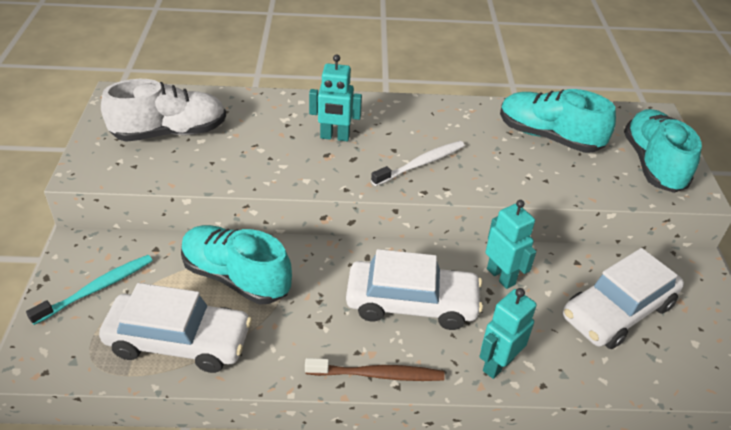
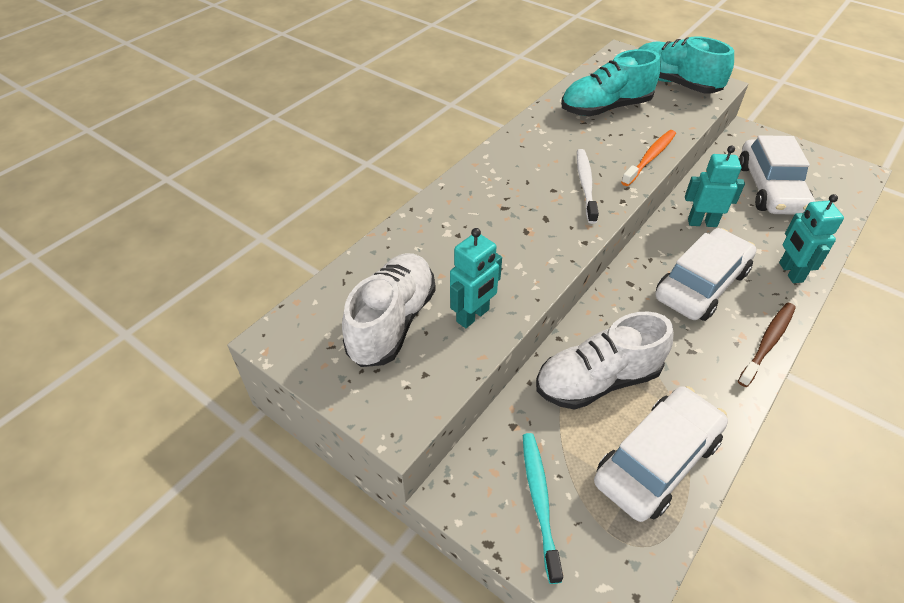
camera: 50 degrees left, 5 degrees up
turquoise shoe [181,225,292,304] -> white shoe [536,311,673,410]
turquoise robot [309,54,362,141] -> turquoise robot moved to [450,228,502,328]
none -> orange toothbrush [621,130,676,186]

